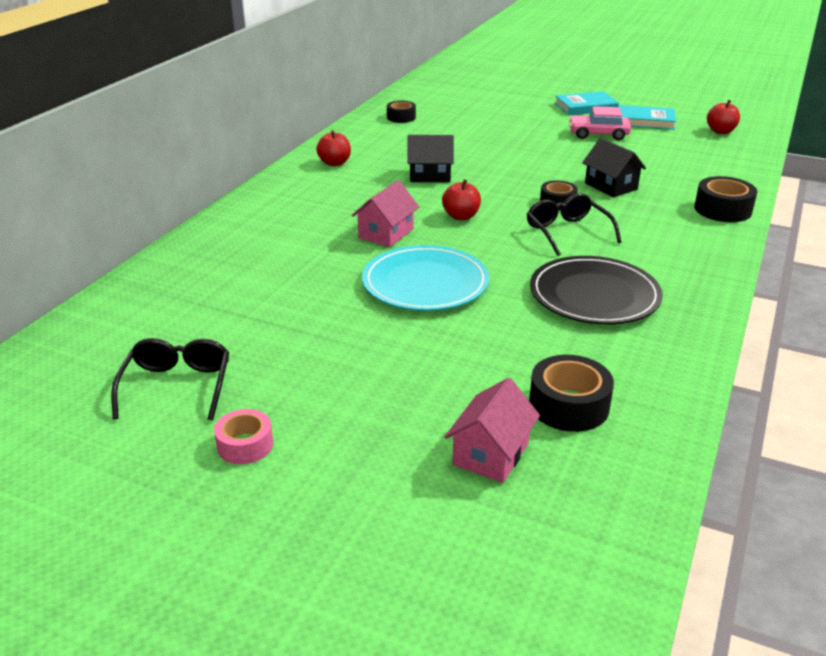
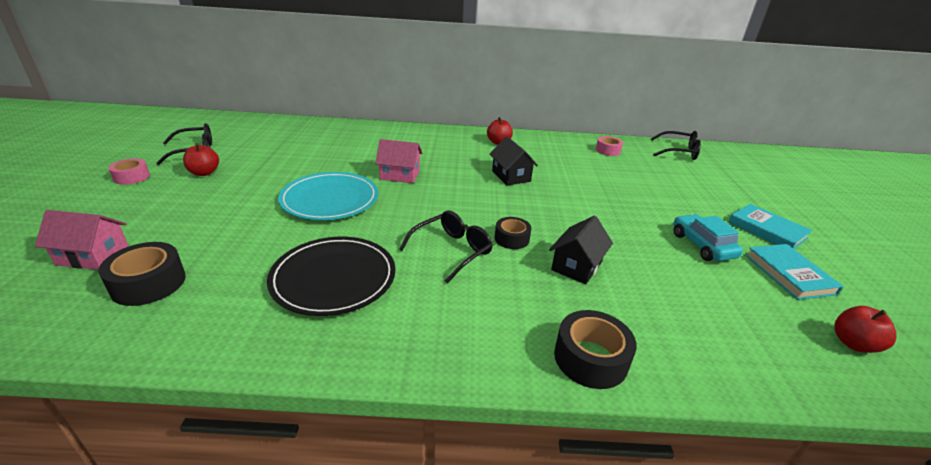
camera: 65 degrees right, 0 degrees up
black tape [387,101,416,123] -> pink tape [596,136,623,156]
red apple [442,179,481,220] -> red apple moved to [183,143,219,176]
pink car [569,106,631,140] -> turquoise car [674,214,743,261]
none -> black glasses [651,131,701,160]

